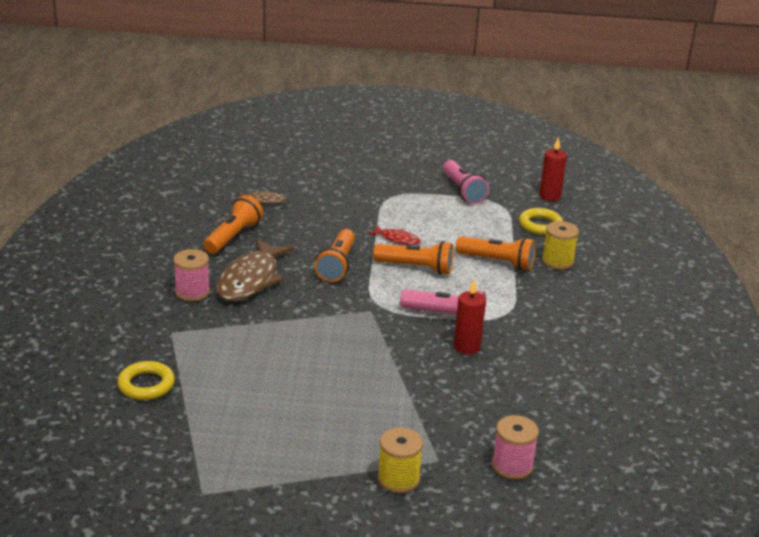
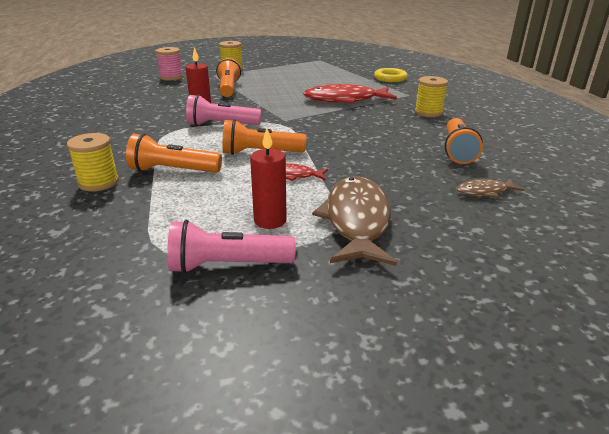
camera: 165 degrees right, 0 degrees up
pink spool [173,249,210,302] -> yellow spool [415,76,448,117]
brown fish [216,239,294,301] -> brown fish moved to [312,176,397,266]
orange flashlight [314,229,355,282] -> orange flashlight moved to [216,58,241,97]
pink flashlight [443,160,489,204] -> pink flashlight turned 60 degrees counterclockwise [167,220,296,274]
yellow ring [519,208,563,235] -> none
red candle [539,137,567,201] -> red candle moved to [250,128,287,229]
none -> red fish [303,84,397,104]

